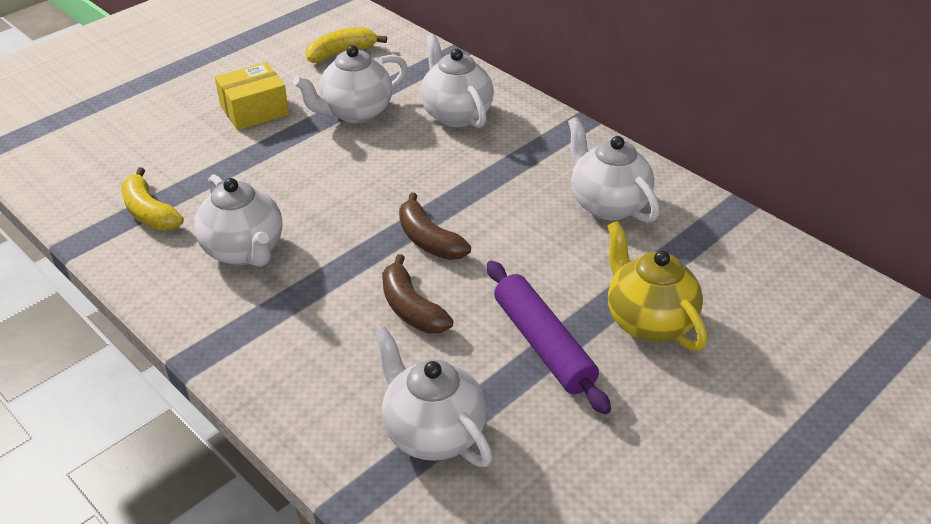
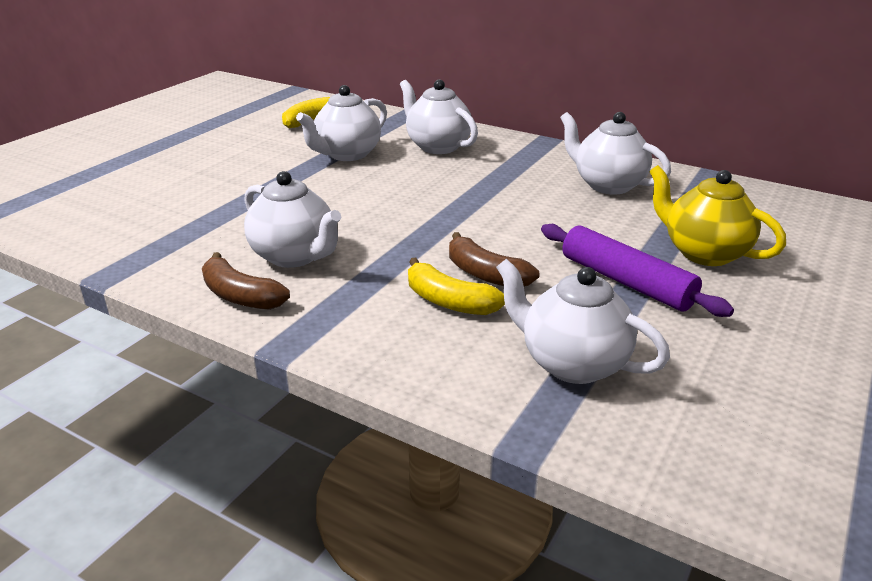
camera: 15 degrees left, 10 degrees down
yellow banana [121,167,184,230] -> yellow banana moved to [408,257,505,315]
yellow box [215,62,289,130] -> none
brown banana [399,193,471,260] -> brown banana moved to [202,252,290,310]

